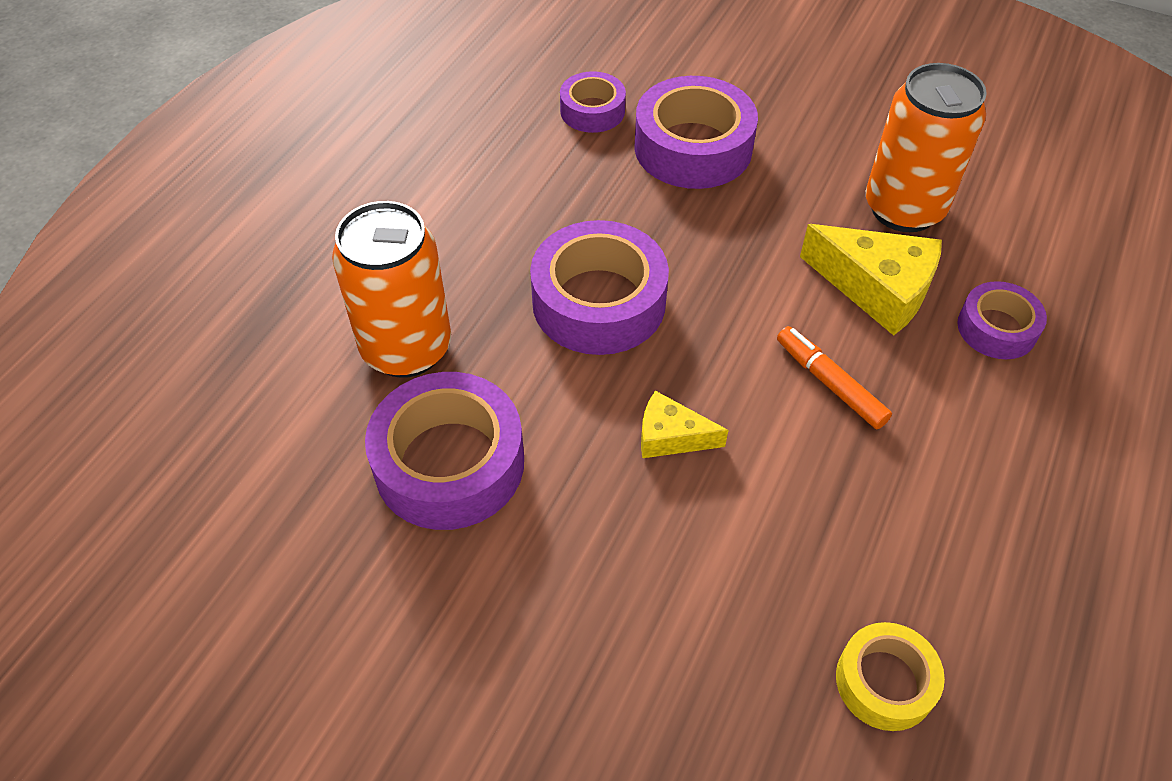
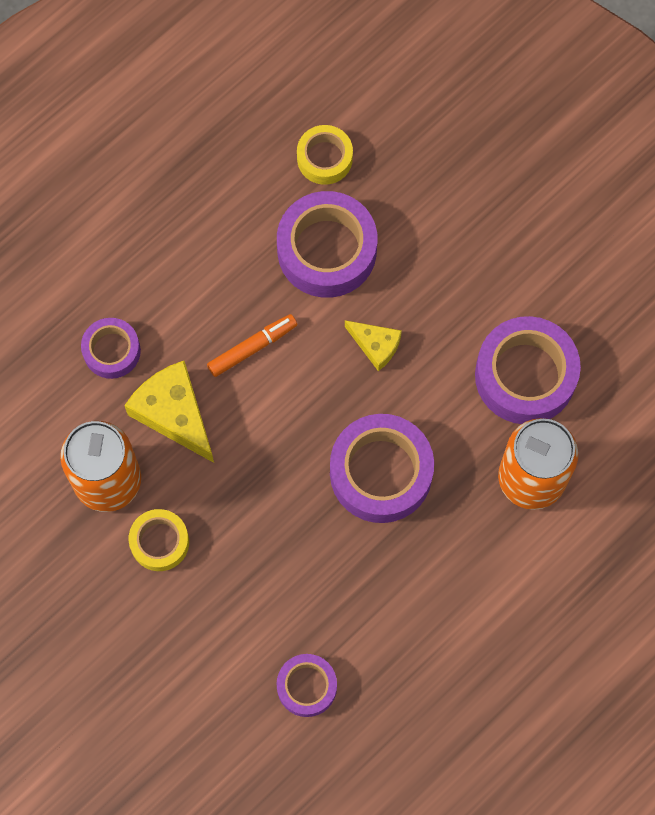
camera: 160 degrees left, 20 degrees up
purple tape [634,76,758,189] -> purple tape moved to [277,191,377,298]
orange marker [777,326,892,429] -> orange marker turned 105 degrees counterclockwise [207,314,298,377]
none -> yellow tape [129,509,189,571]

